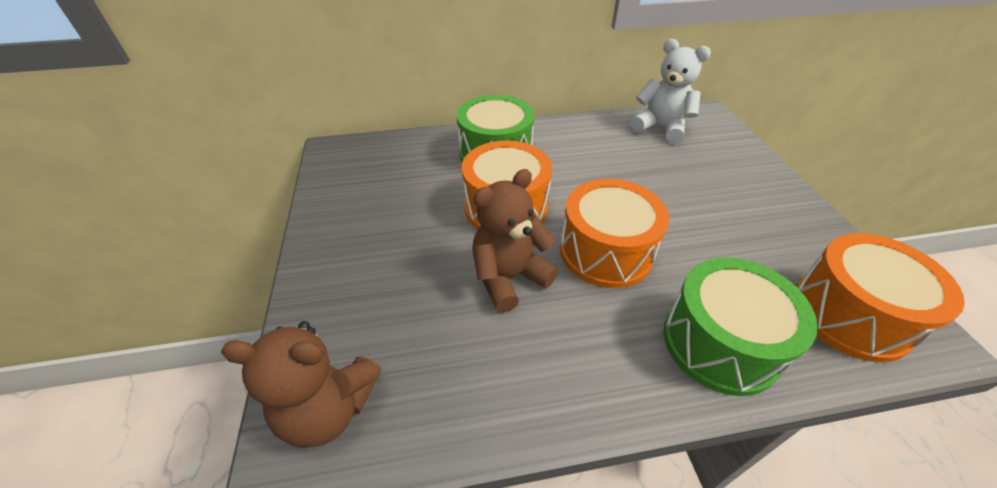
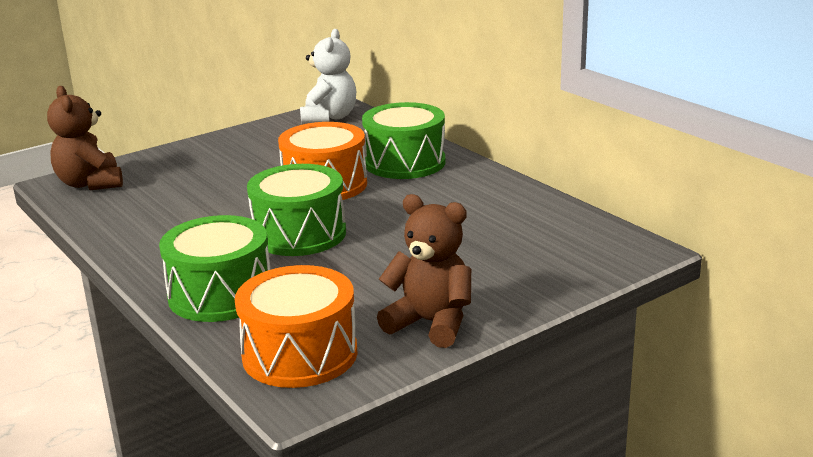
camera: 65 degrees right, 20 degrees down
brown teddy bear [472,169,558,313] -> brown teddy bear moved to [377,194,471,348]
orange drum [560,179,669,288] -> green drum [247,164,346,256]
white teddy bear [631,39,711,144] -> white teddy bear moved to [300,29,356,125]

